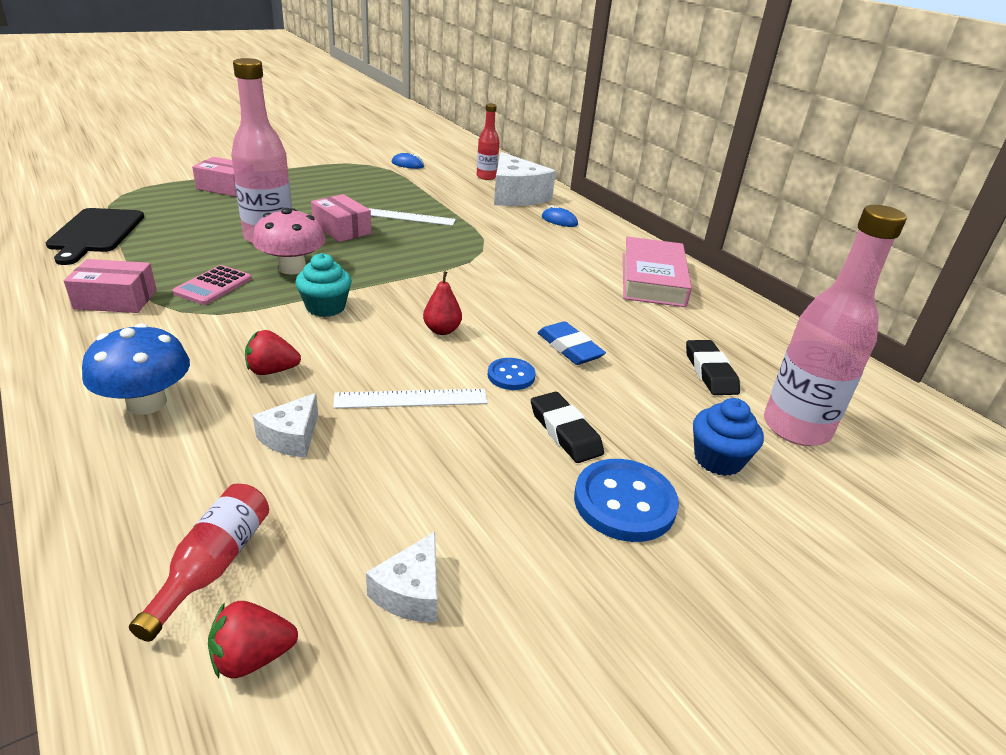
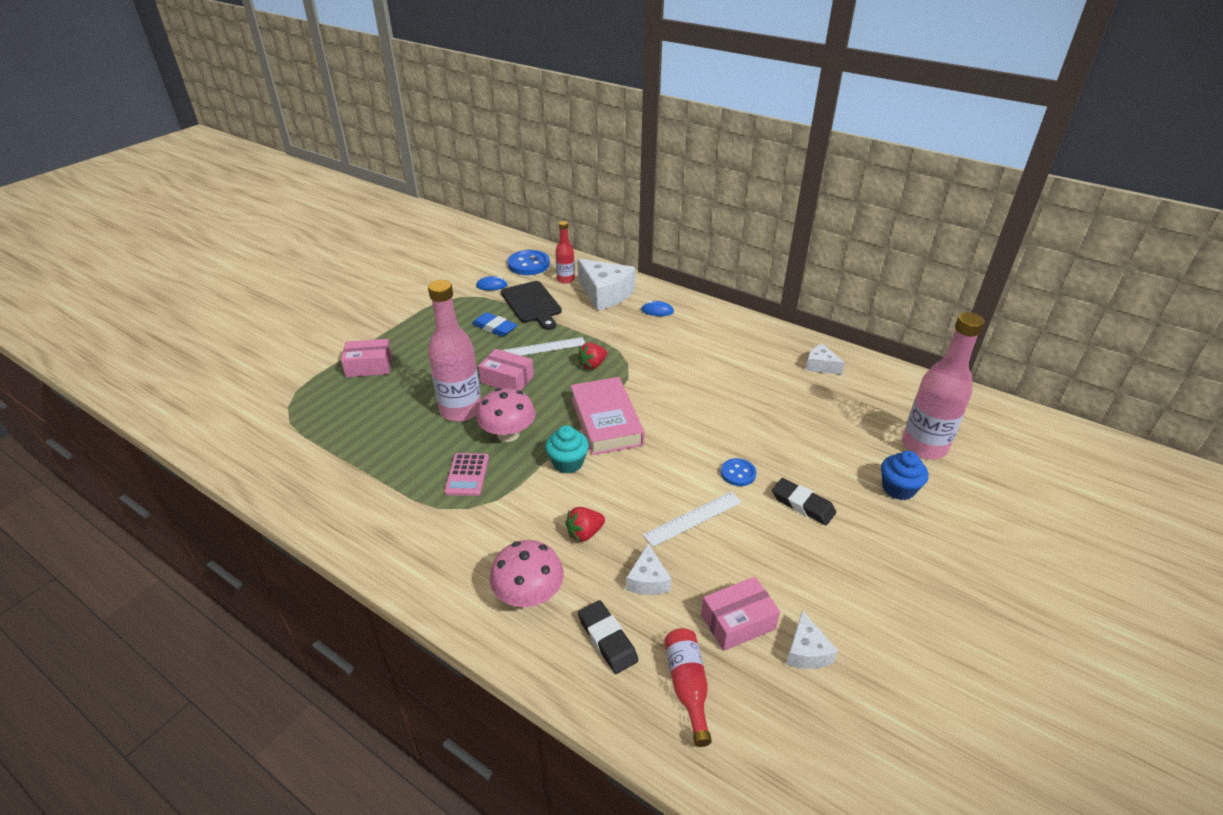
camera: 20 degrees left, 5 degrees up
black cutting board [46,208,144,265] -> black cutting board moved to [501,281,562,330]
pink box [64,259,157,313] -> pink box moved to [701,577,780,651]
blue mushroom [82,323,190,415] -> pink mushroom [490,540,564,607]
red strawberry [208,601,298,678] -> red strawberry moved to [577,343,607,369]
red pear [423,271,462,335] -> none
blue eraser [537,321,606,365] -> blue eraser moved to [472,312,517,337]
blue button [574,459,679,542] -> blue button moved to [507,250,550,275]
pink book [623,237,692,307] -> pink book moved to [570,377,645,455]
black eraser [686,340,740,395] -> black eraser moved to [578,600,638,674]
none -> white cheese [806,344,845,375]

